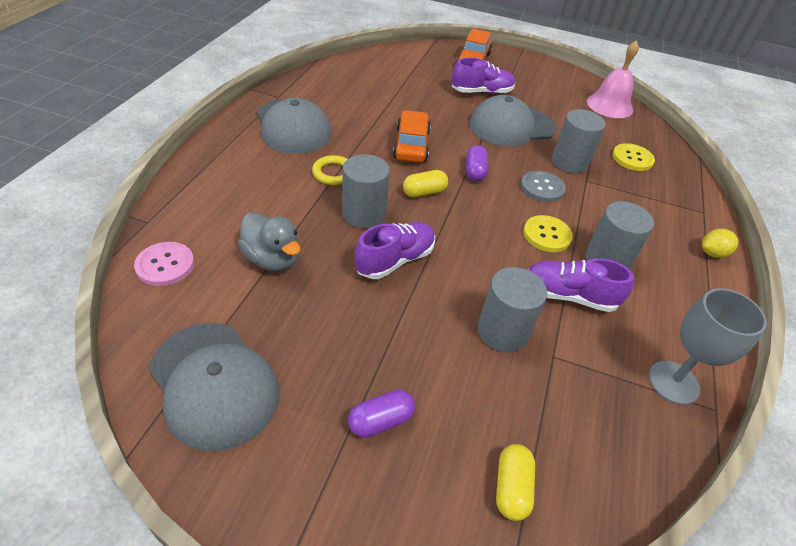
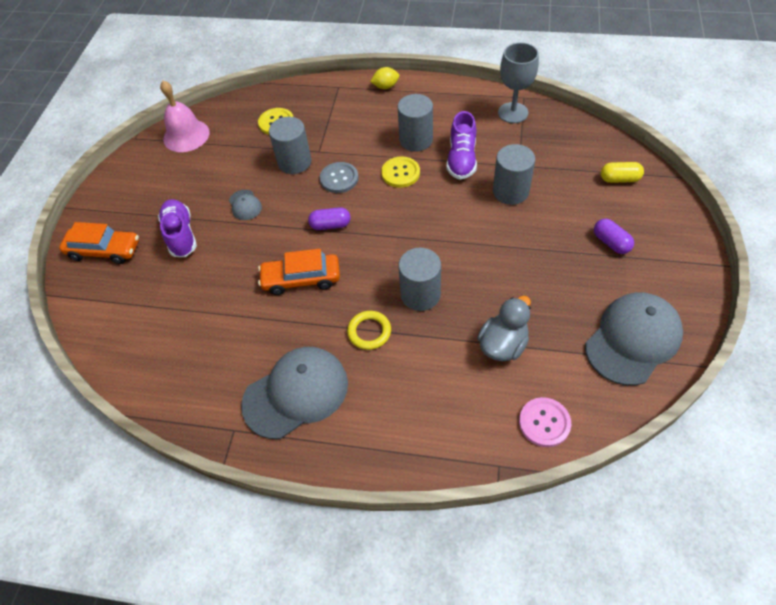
camera: 90 degrees left, 10 degrees up
purple shoe [355,222,435,279] -> none
yellow capsule [403,170,448,198] -> none
grey cap [470,95,557,147] -> grey cap [229,190,262,220], size x0.45
yellow lemon [702,229,738,258] -> yellow lemon turned 75 degrees counterclockwise [370,67,399,89]

